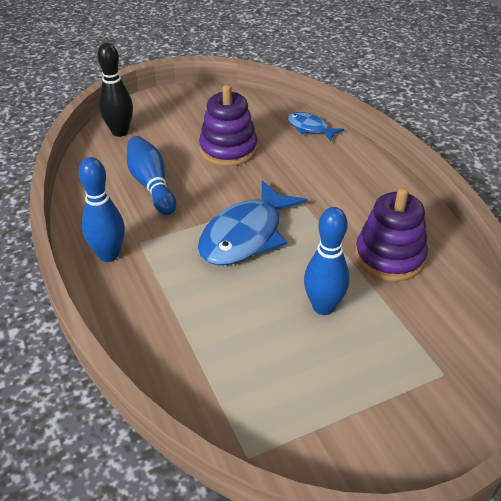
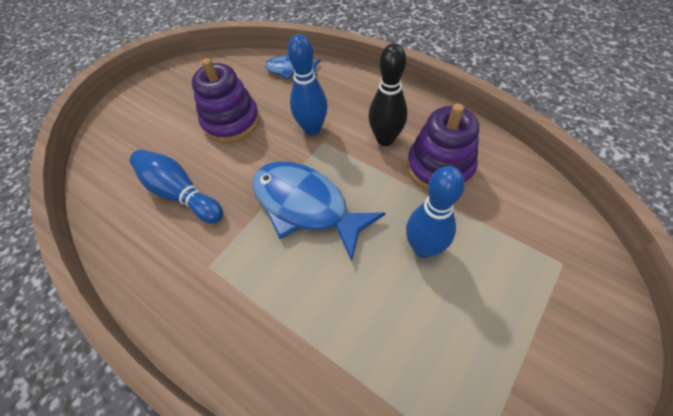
camera: 25 degrees left, 15 degrees up
blue bowling pin [79,157,125,262] -> blue bowling pin moved to [288,34,328,136]
black bowling pin [97,43,133,137] -> black bowling pin moved to [368,43,408,146]
blue fish [198,180,307,265] -> blue fish turned 120 degrees clockwise [252,162,386,262]

